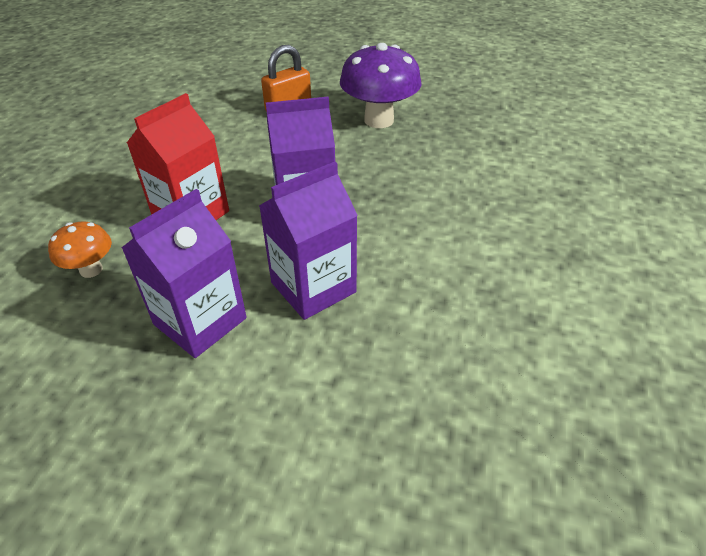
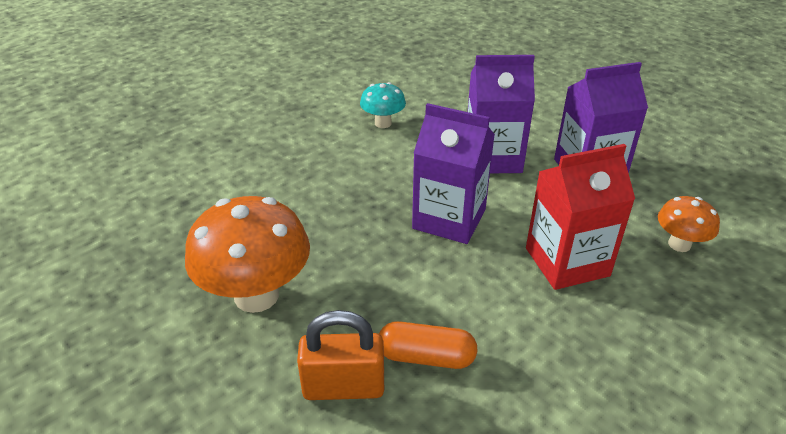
camera: 145 degrees left, 5 degrees down
purple mushroom [340,43,422,128] -> orange mushroom [185,196,310,313]
none -> turquoise mushroom [360,82,406,128]
none -> orange capsule [379,321,477,369]

